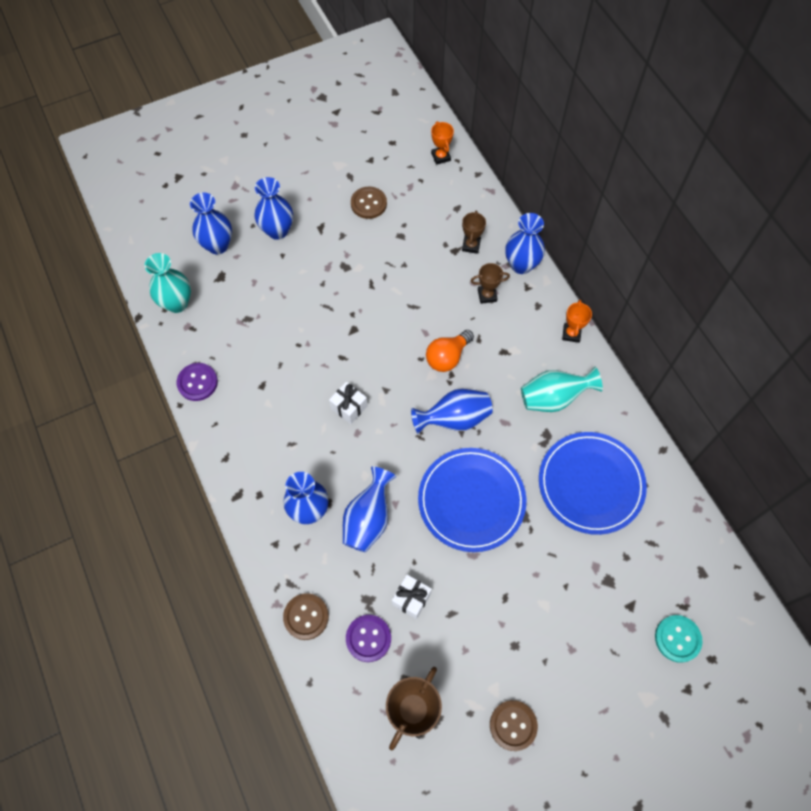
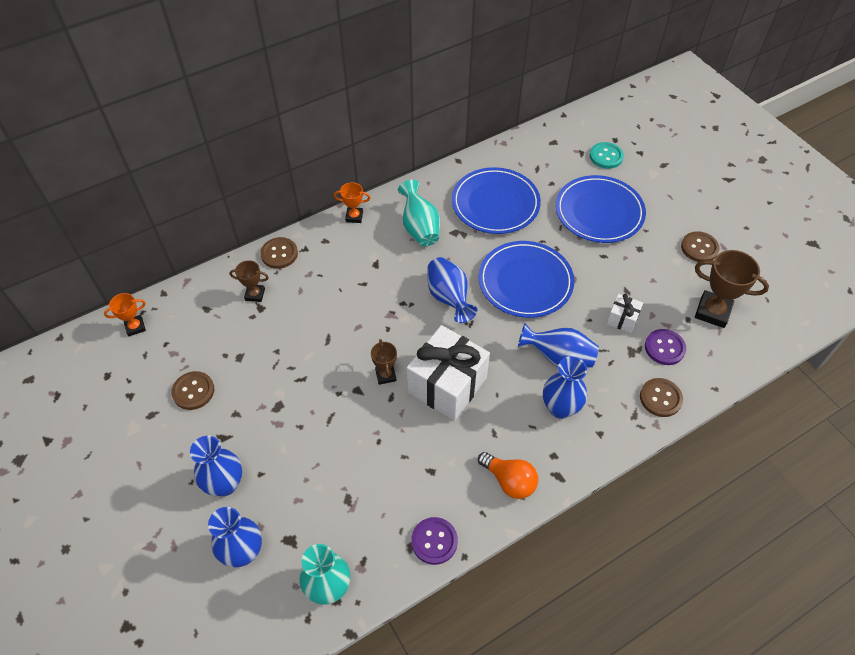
camera: 95 degrees left, 10 degrees down
white gift [329,382,368,424] -> white gift [407,325,490,421], size x2.17
orange light bulb [426,330,474,372] -> orange light bulb moved to [478,452,538,499]
brown trophy [471,263,510,304] -> brown trophy moved to [371,339,397,385]
blue vase [505,213,545,274] -> brown button [260,237,298,269]
none -> blue plate [555,175,646,243]

